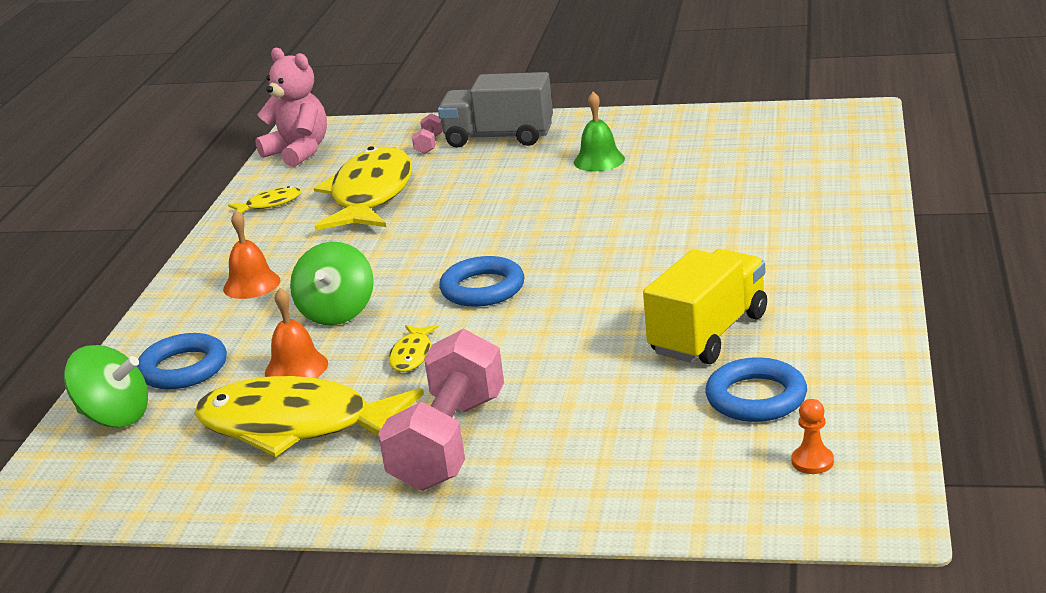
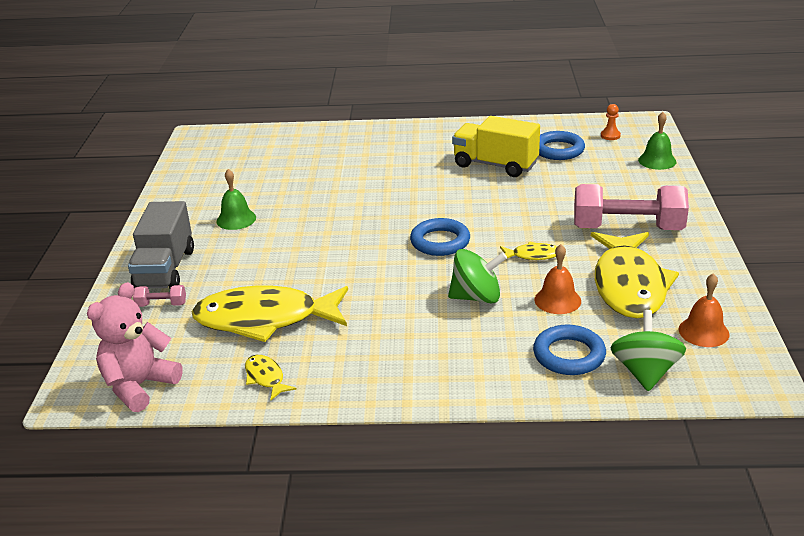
camera: 100 degrees left, 5 degrees up
orange bell [223,211,281,299] -> orange bell moved to [679,273,729,347]
none -> green bell [638,112,676,170]

